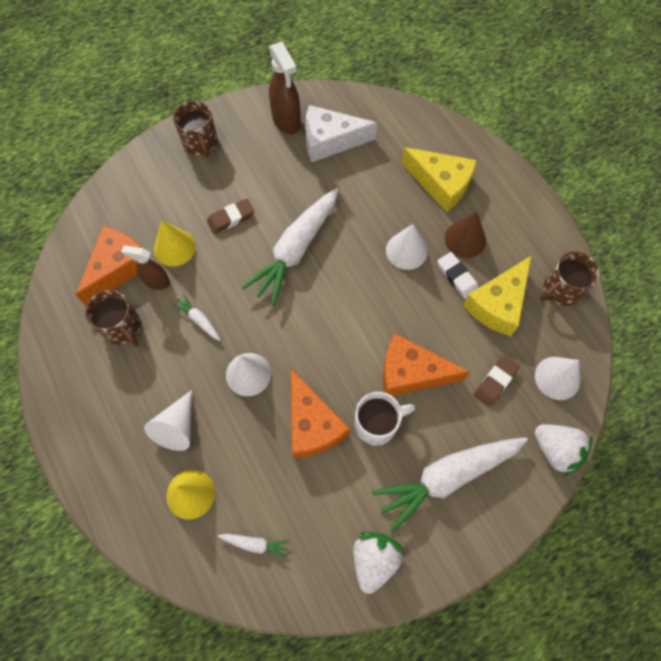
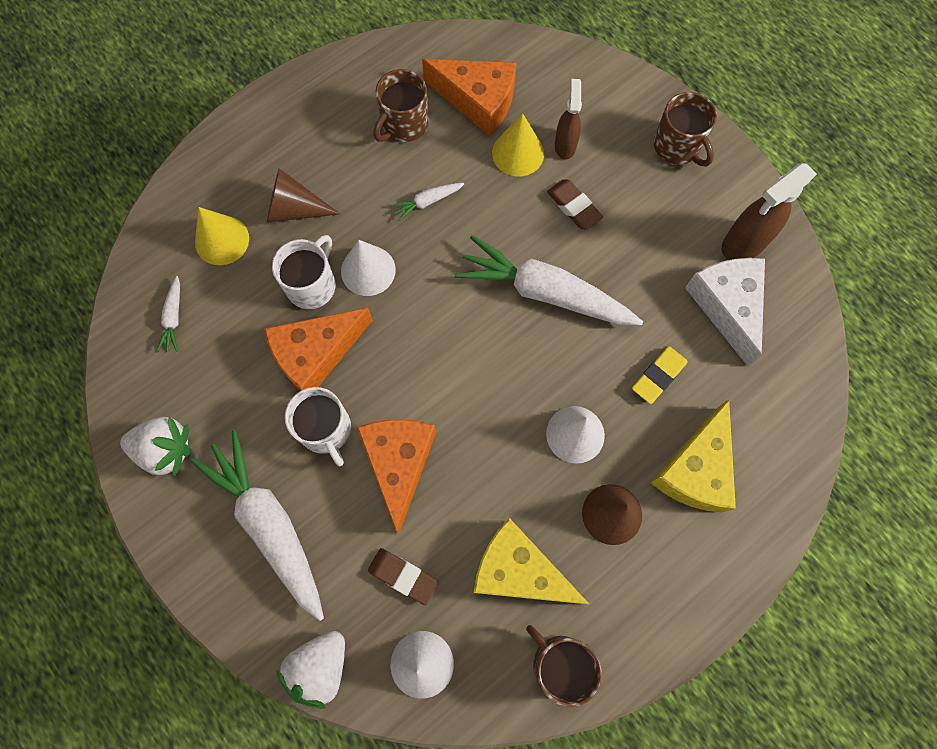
camera: 80 degrees right, 5 degrees up
brown spray bottle [121,245,170,290] -> brown spray bottle moved to [555,79,582,160]
white cone [144,390,192,451] -> brown cone [267,168,340,223]
white carrot [172,294,220,341] -> white carrot turned 150 degrees counterclockwise [391,183,464,221]
brown mug [173,101,218,158] -> brown mug turned 90 degrees counterclockwise [653,92,717,166]
white eraser [438,252,479,300] -> none
none -> white mug [272,235,336,309]
none -> yellow eraser [632,346,688,404]

